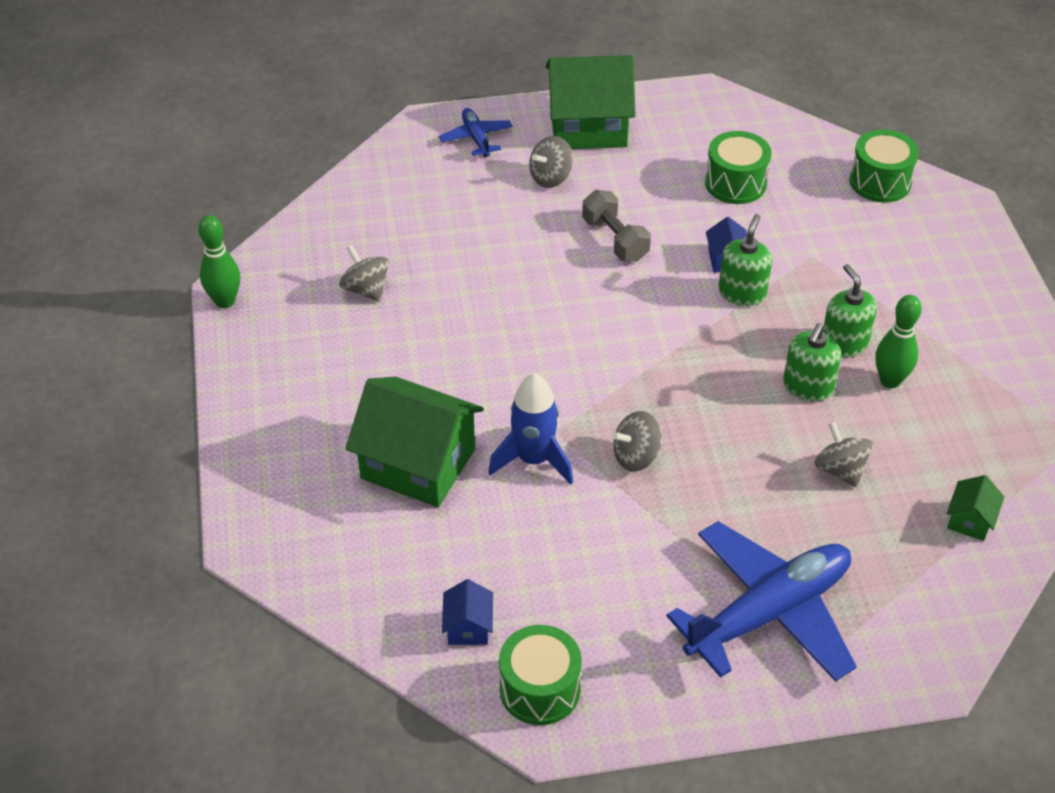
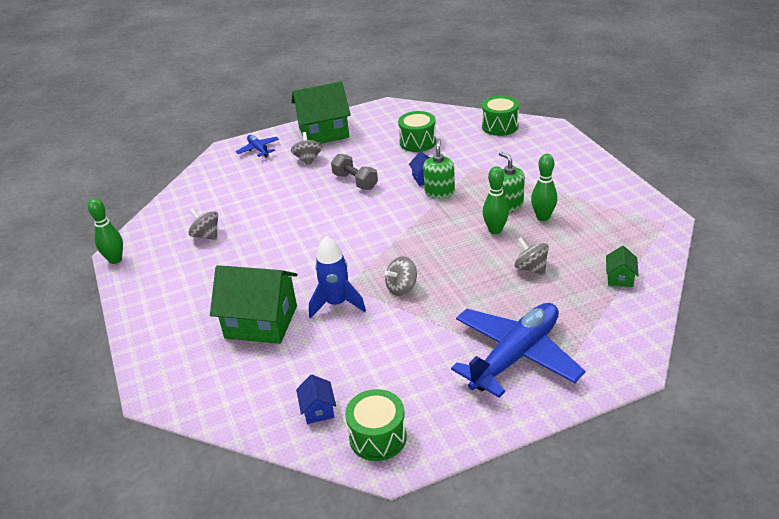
camera: 10 degrees left, 10 degrees down
grey spinning top [529,136,573,188] -> grey spinning top turned 135 degrees clockwise [291,132,322,166]
green soap dispenser [783,323,841,402] -> green bowling pin [482,166,509,234]

